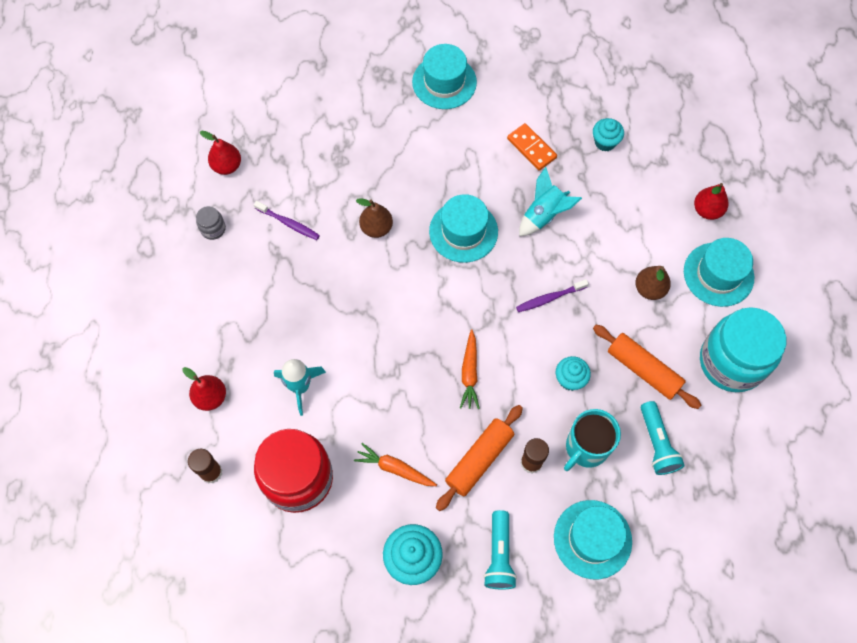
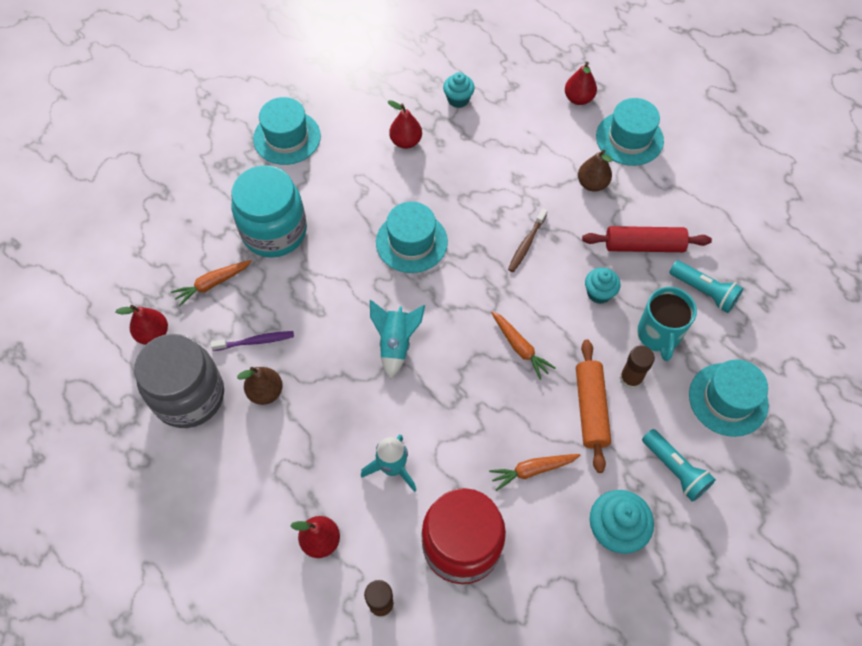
camera: 40 degrees left, 5 degrees down
grey jar [196,206,226,240] -> grey jar [134,334,224,428], size x2.50
brown pear [356,198,393,238] -> brown pear moved to [237,367,283,405]
orange domino [507,123,557,171] -> red pear [388,100,422,149]
purple toothbrush [516,279,589,312] -> brown toothbrush [508,209,547,272]
turquoise rocket [519,167,582,236] -> turquoise rocket moved to [370,300,425,380]
orange rolling pin [593,325,701,409] -> red rolling pin [582,226,712,252]
turquoise jar [700,307,786,392] -> turquoise jar moved to [231,165,307,258]
none -> orange carrot [171,260,252,307]

